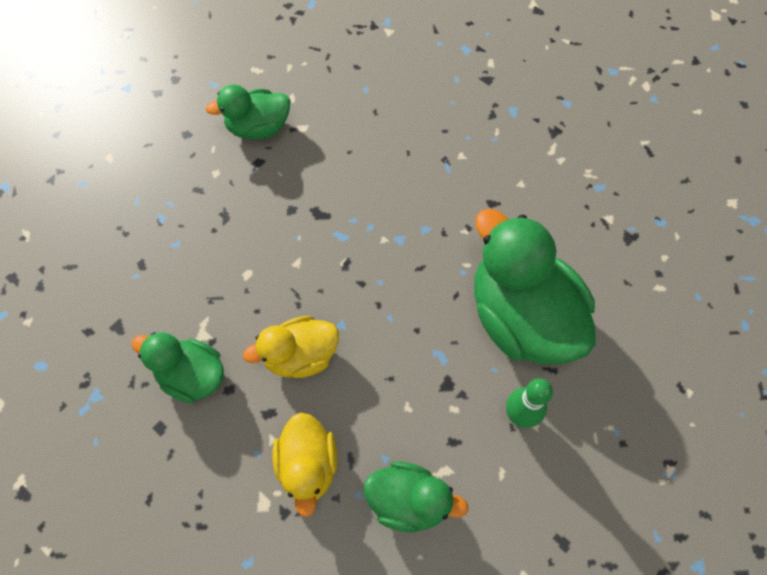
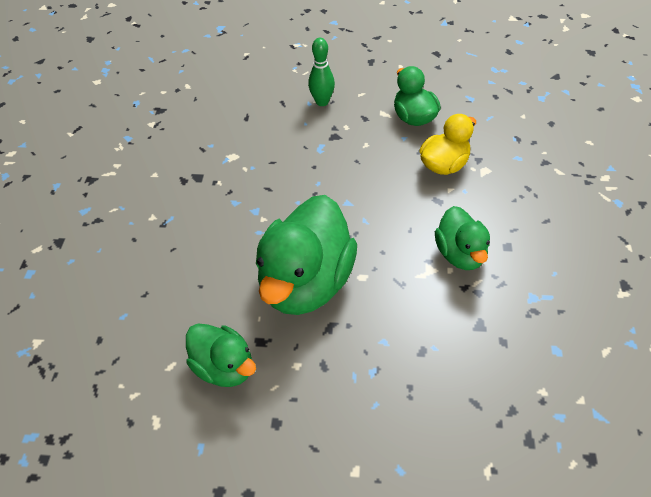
camera: 125 degrees left, 15 degrees down
yellow duck [243,316,339,378] -> none
green duck [474,209,596,364] -> green duck moved to [256,195,357,315]

